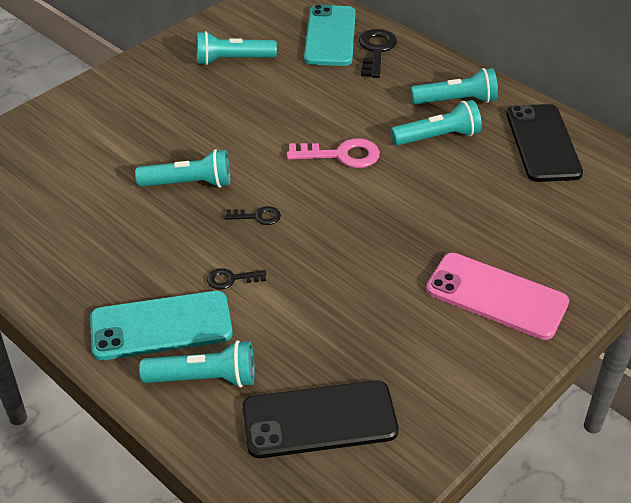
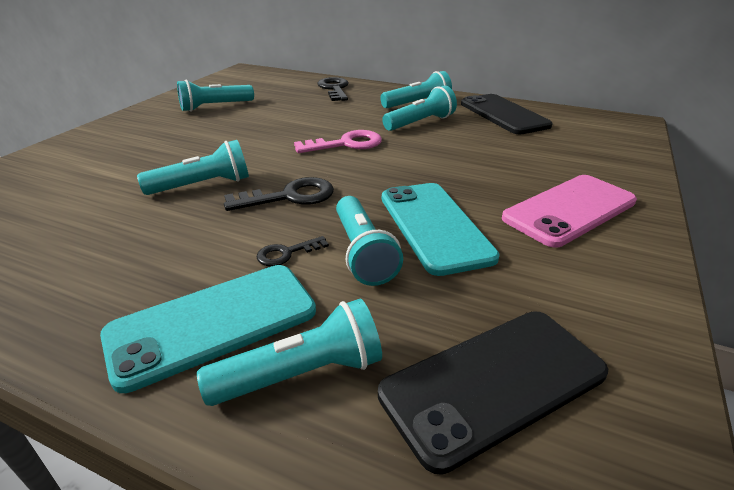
camera: 20 degrees left, 10 degrees down
black key [225,206,281,225] -> black key [224,177,334,211], size x1.78
turquoise phone [304,4,356,66] -> turquoise phone moved to [382,183,500,276]
pink phone [426,253,569,340] -> pink phone turned 45 degrees counterclockwise [502,175,637,248]
none -> turquoise flashlight [336,196,403,286]

